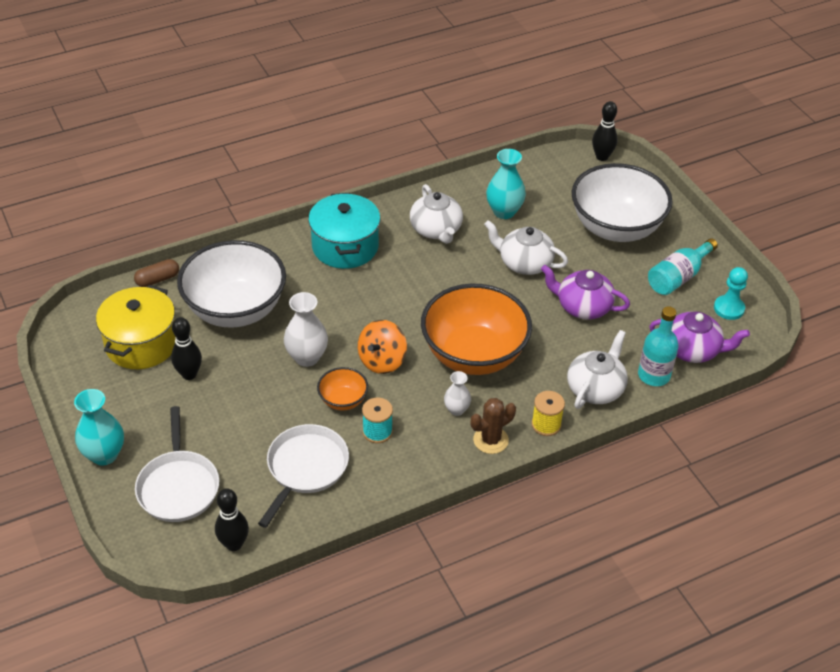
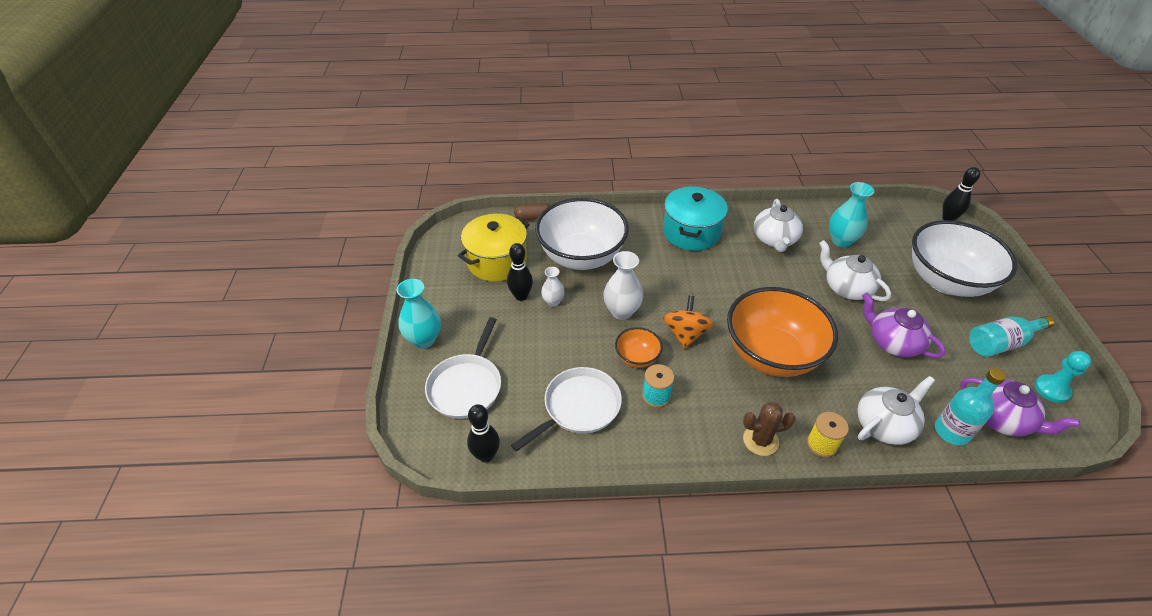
camera: 25 degrees right, 0 degrees up
orange spinning top [358,320,407,374] -> orange spinning top turned 135 degrees clockwise [663,295,714,349]
white vase [444,371,471,416] -> white vase moved to [541,267,565,307]

